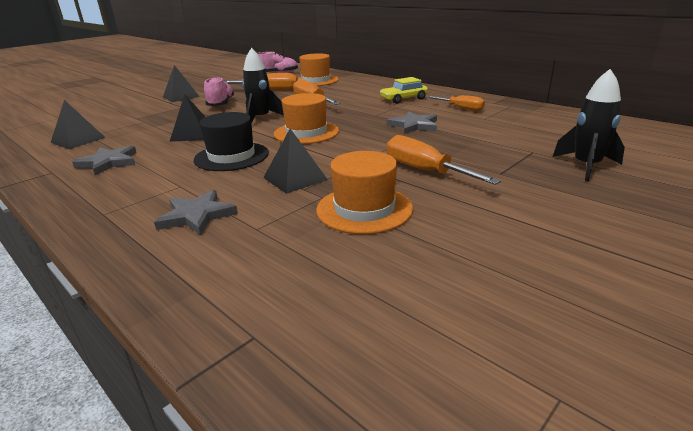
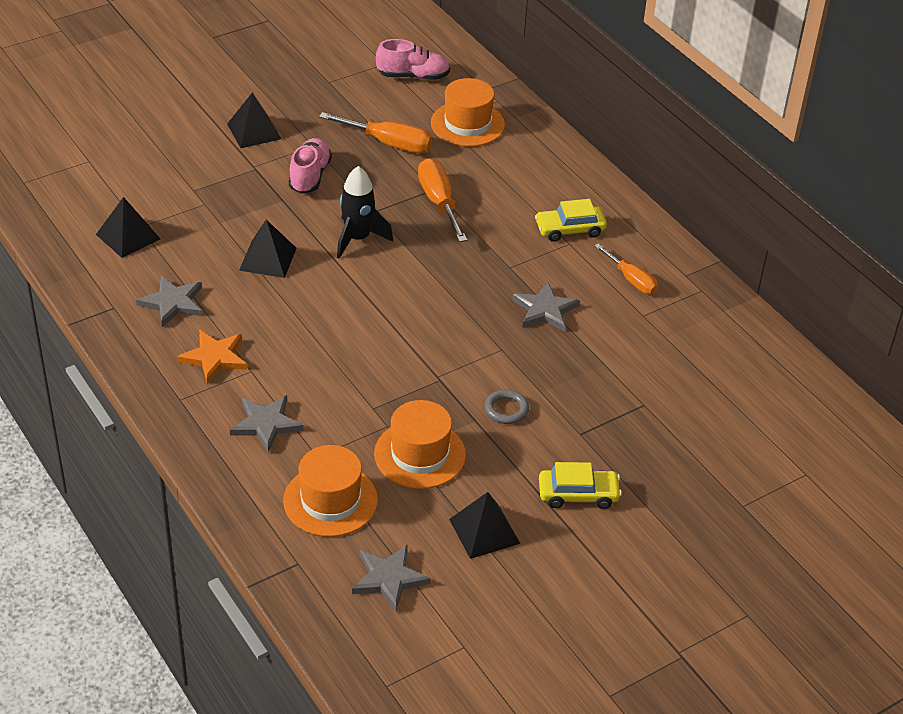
camera: 10 degrees right, 15 degrees up
black hat [194,112,269,171] -> none
black pyramid [263,129,328,194] -> black pyramid moved to [449,492,520,559]
orange hat [274,93,339,144] -> orange hat moved to [283,445,378,537]
orange screwdriver [387,135,501,185] -> grey ring [484,390,529,424]
black rocket [553,69,625,182] -> none
none -> orange star [177,330,247,384]
none -> grey star [352,544,431,611]
none -> yellow car [539,462,622,509]

